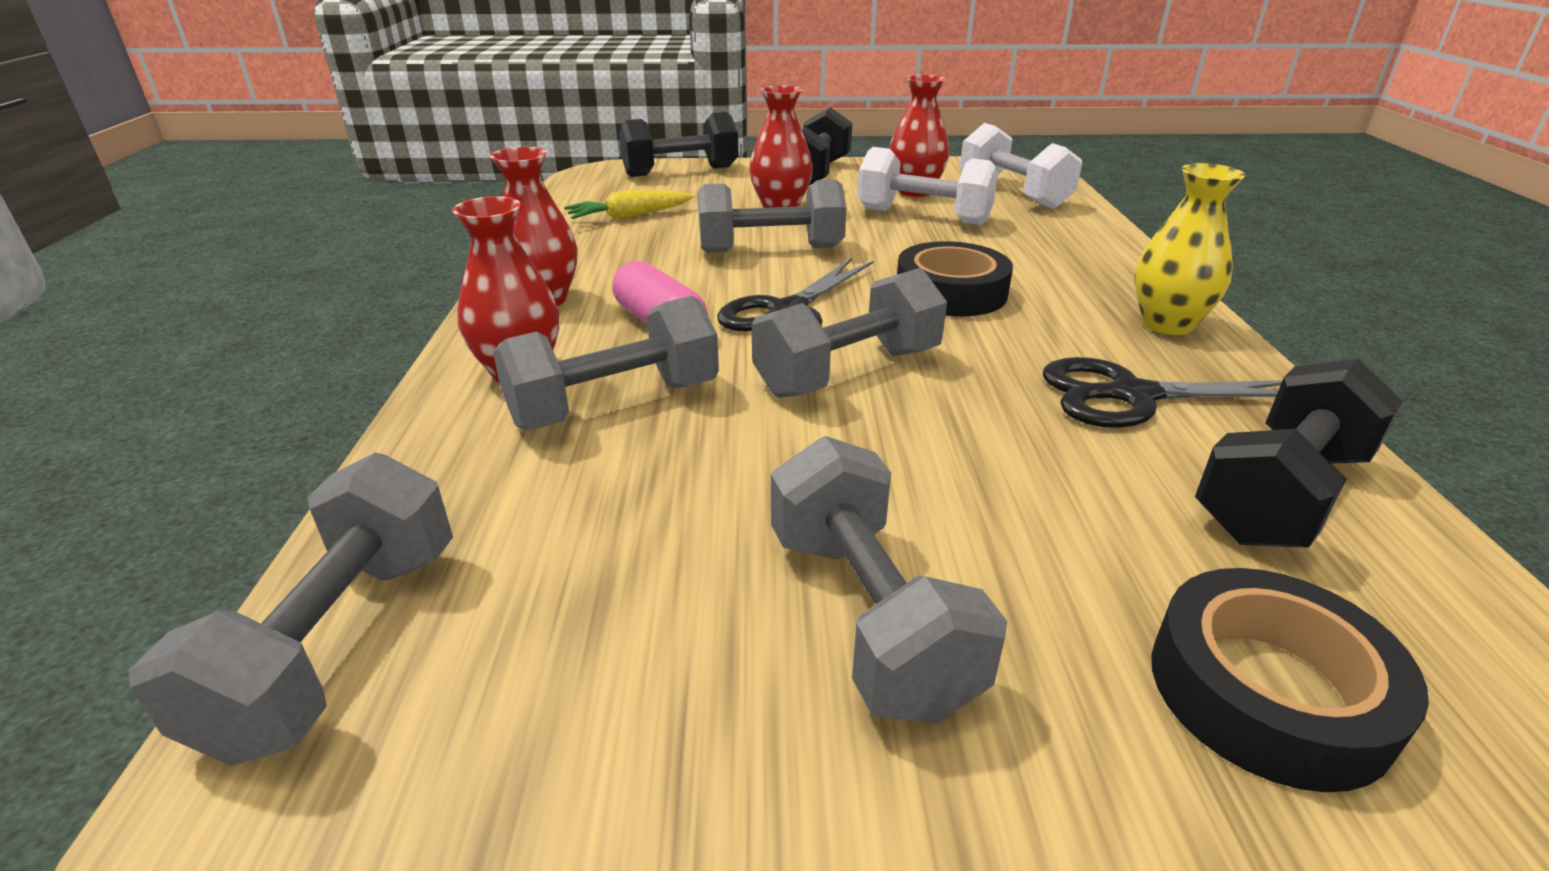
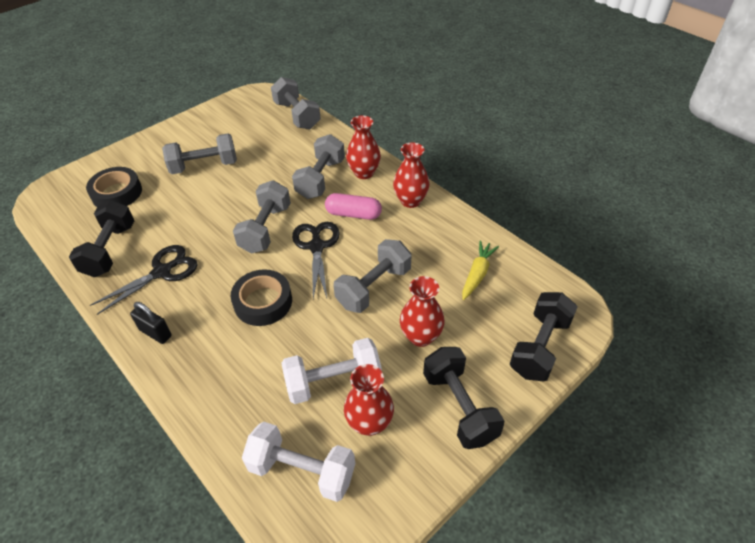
camera: 140 degrees right, 15 degrees up
grey dumbbell [771,436,1007,723] -> grey dumbbell turned 45 degrees counterclockwise [162,134,237,174]
yellow vase [1134,163,1245,335] -> black padlock [130,302,171,344]

